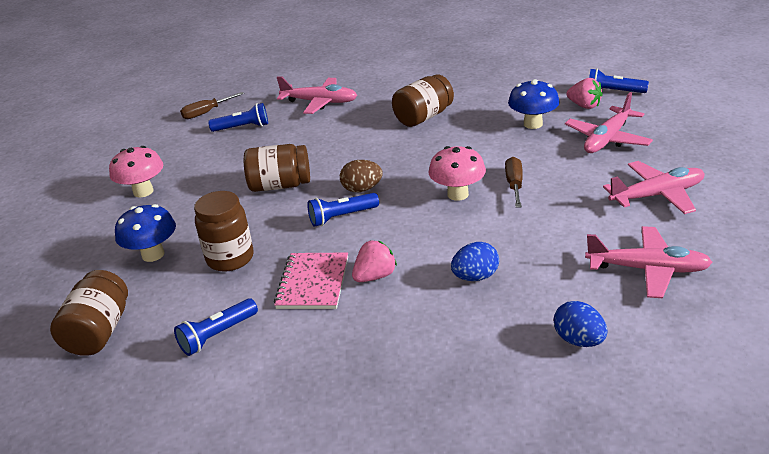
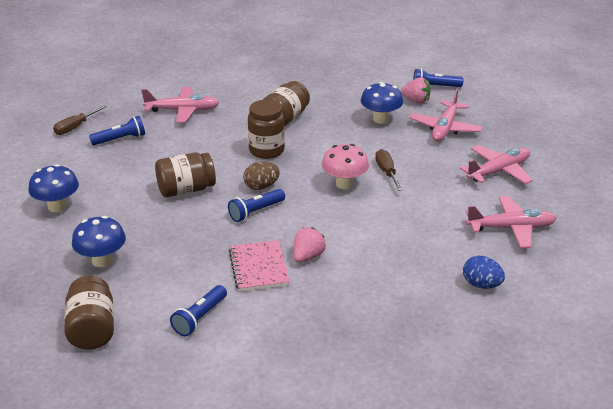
camera: 20 degrees left, 0 degrees up
pink mushroom [109,146,163,198] -> blue mushroom [28,164,79,212]
brown jar [194,191,254,272] -> brown jar moved to [248,100,285,159]
blue egg [451,242,499,281] -> none

